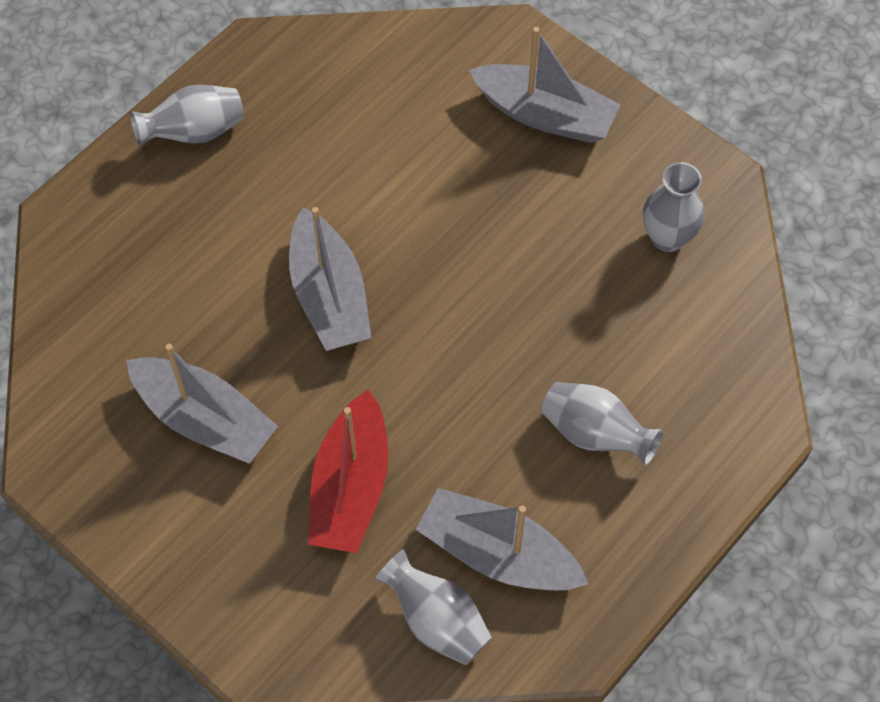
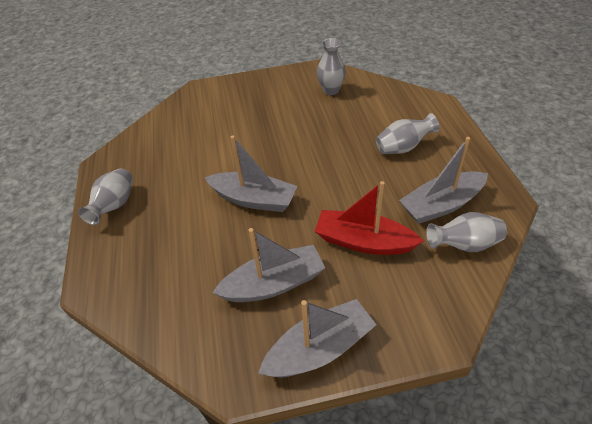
camera: 50 degrees left, 15 degrees down
red boat [308,389,388,553] -> red boat turned 150 degrees clockwise [315,181,423,255]
grey boat [469,27,621,143] -> grey boat moved to [258,299,377,377]

